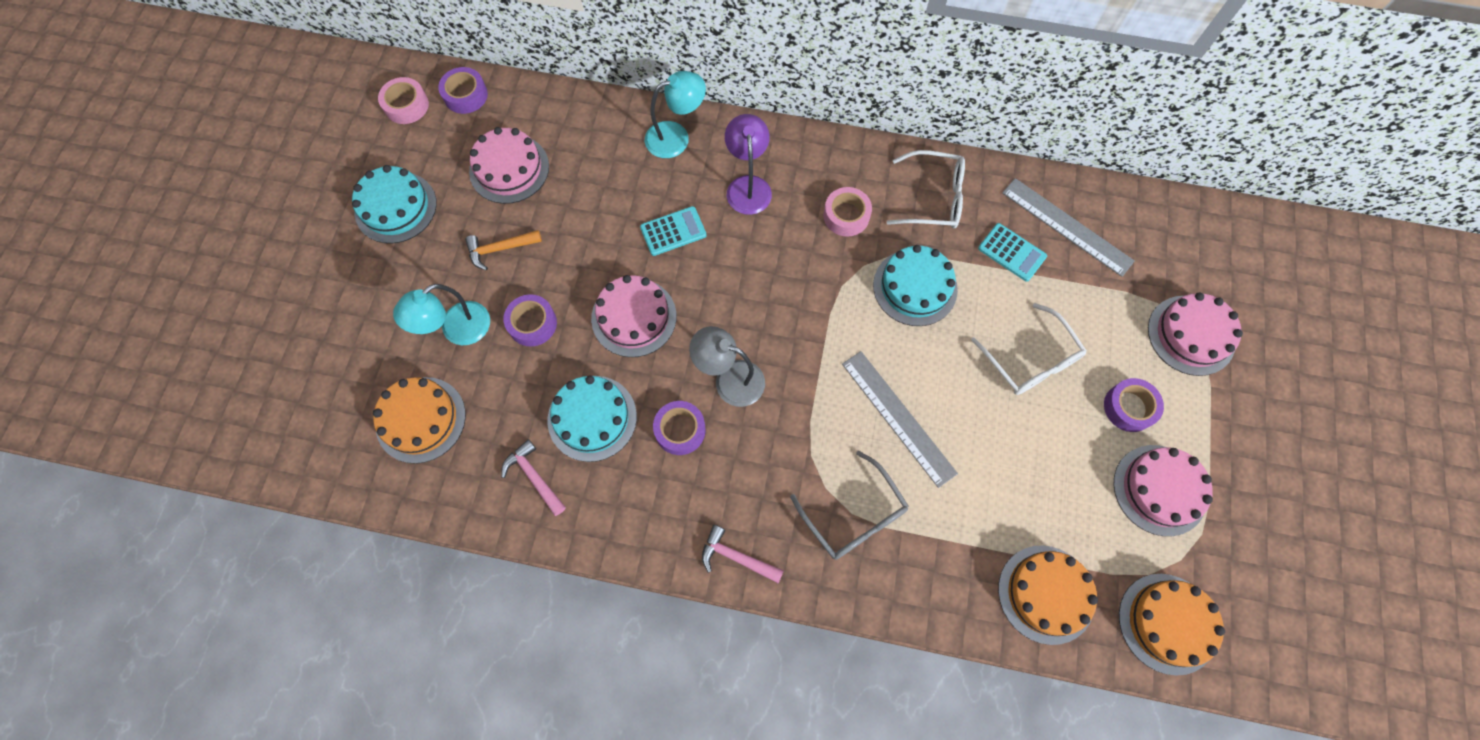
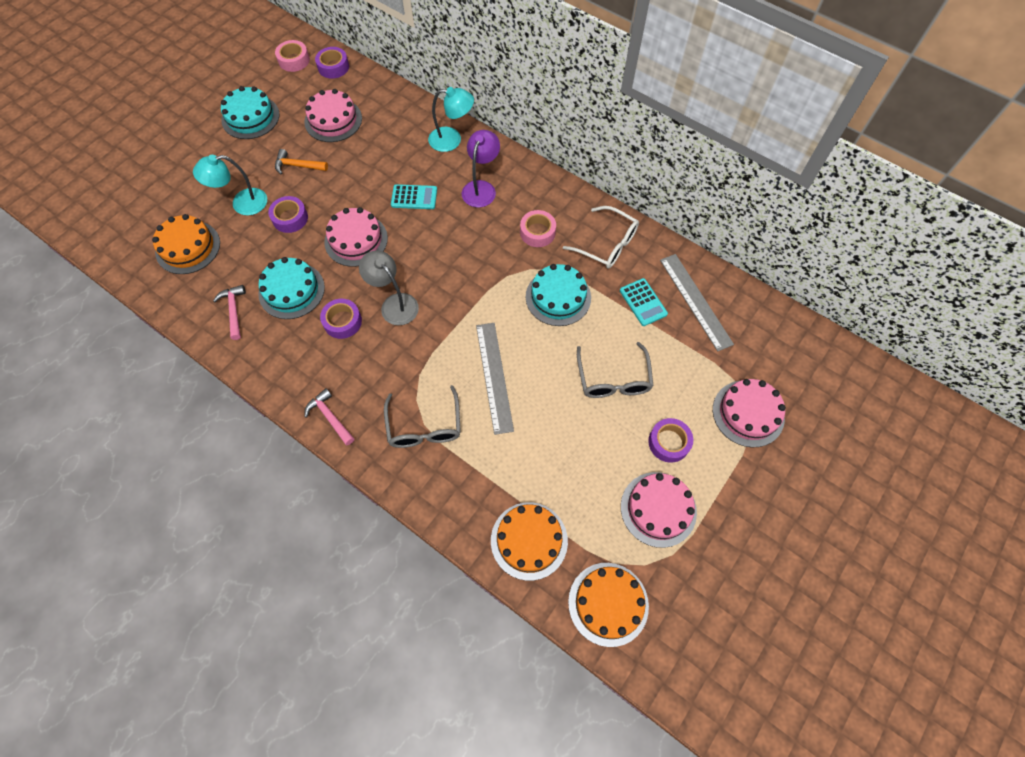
camera: 25 degrees right, 5 degrees down
white glasses [971,303,1087,395] -> grey glasses [577,342,654,398]

